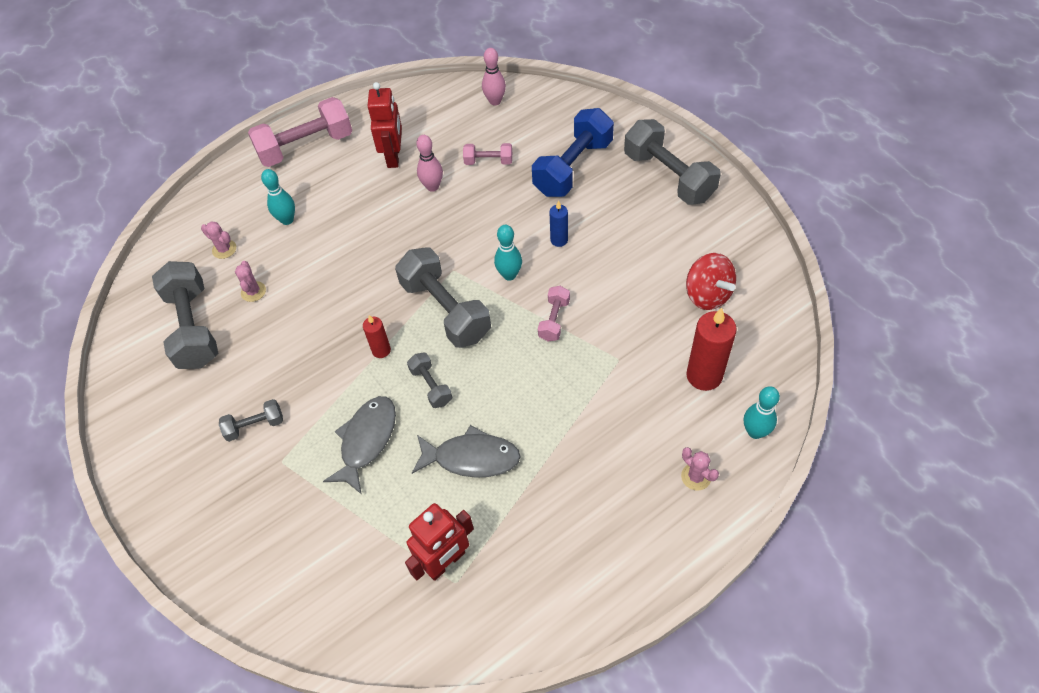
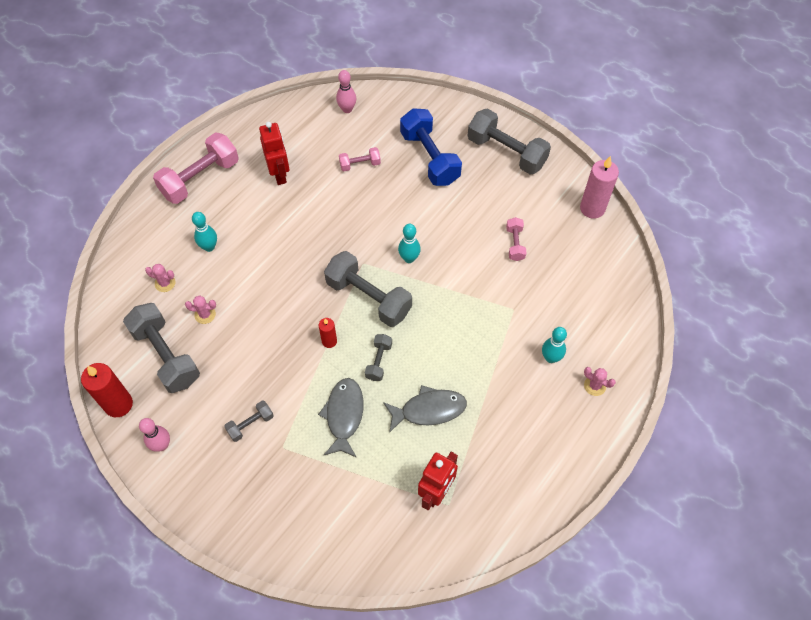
camera: 20 degrees left, 5 degrees up
pink cactus [235,261,266,302] -> pink cactus turned 60 degrees counterclockwise [185,296,216,324]
grey dumbbell [407,353,452,408] -> grey dumbbell turned 60 degrees clockwise [365,334,392,381]
pink bowling pin [416,135,443,192] -> pink bowling pin moved to [139,418,170,452]
blue dumbbell [532,108,614,197] -> blue dumbbell turned 45 degrees counterclockwise [400,108,462,186]
pink dumbbell [538,286,570,341] -> pink dumbbell moved to [506,217,527,261]
blue candle [549,201,568,247] -> none
red spinning top [686,253,736,310] -> none
red candle [686,308,737,391] -> red candle moved to [81,363,133,417]
turquoise bowling pin [744,386,780,439] -> turquoise bowling pin moved to [542,327,567,363]
none -> pink candle [580,156,619,219]

